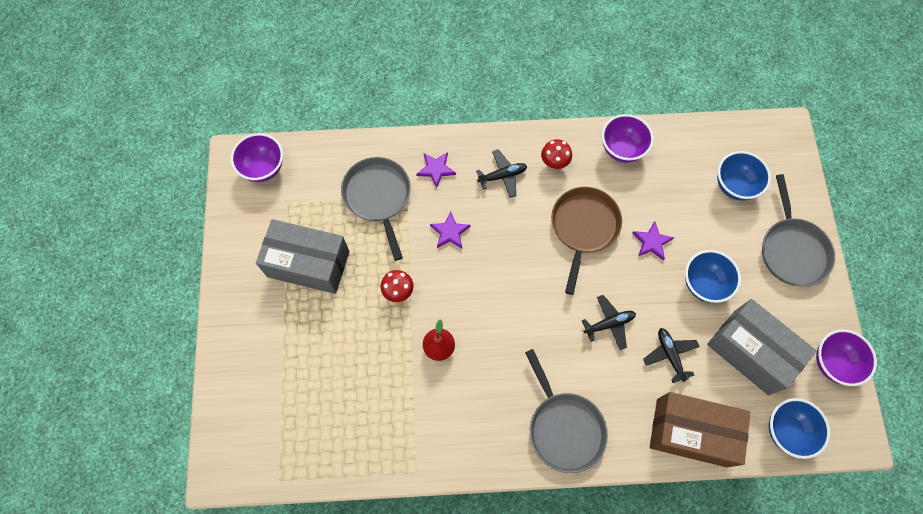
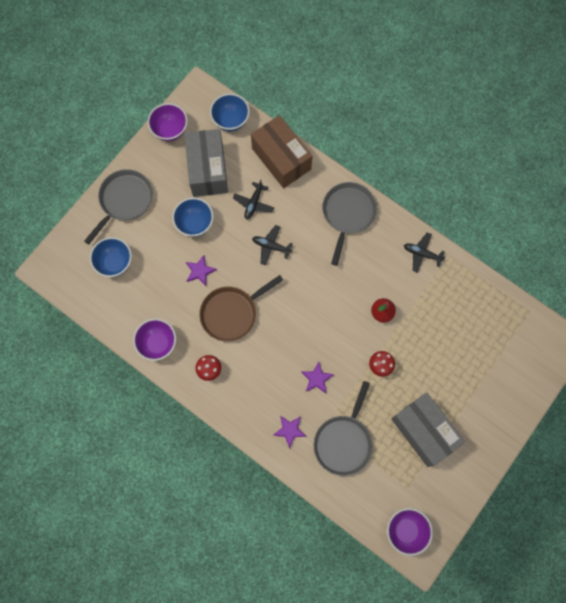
camera: 140 degrees left, 5 degrees up
black plane [476,149,527,198] -> black plane moved to [404,233,446,273]

